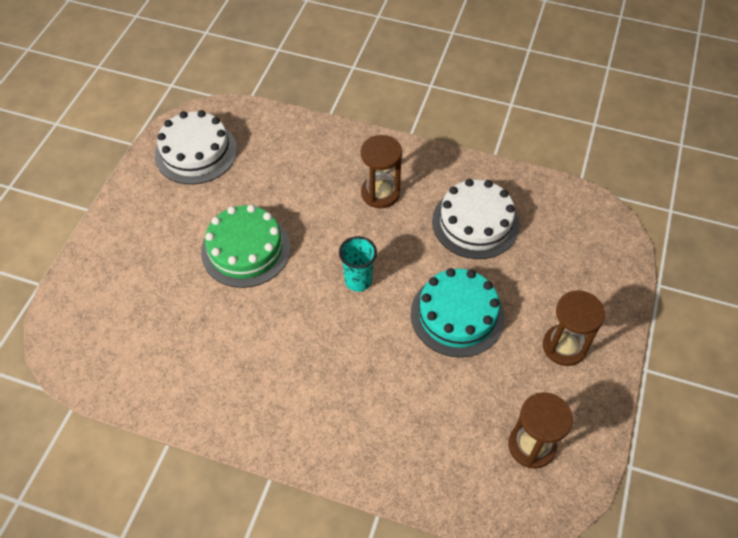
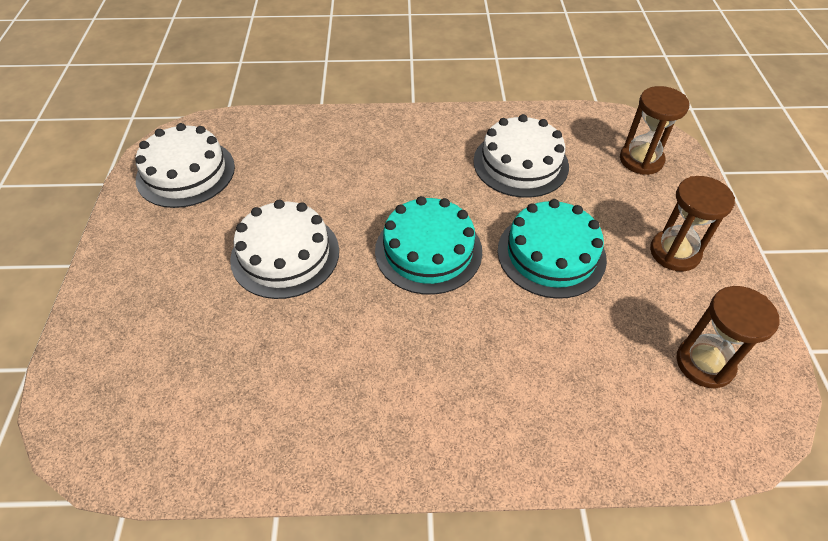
camera: 20 degrees left, 5 degrees down
green cake [201,205,290,288] -> white cake [230,200,339,299]
turquoise cup [339,236,377,292] -> turquoise cake [375,196,482,295]
brown hourglass [361,135,402,208] -> brown hourglass moved to [620,86,689,175]

